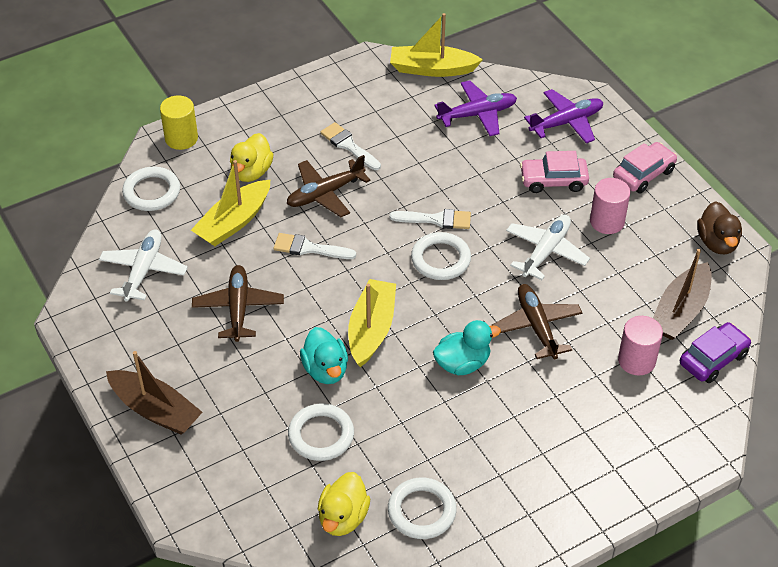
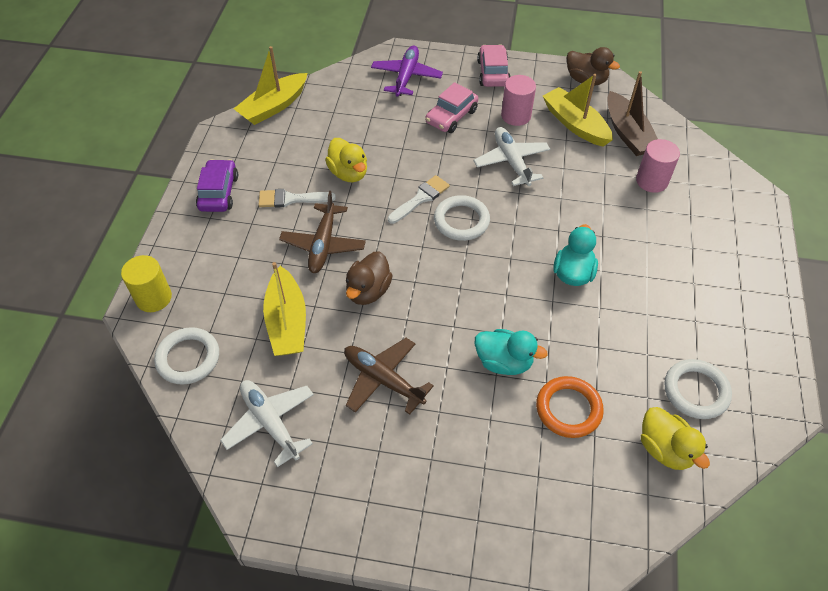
camera: 50 degrees left, 5 degrees up
brown boat [106,351,203,435] -> none
yellow duck [230,133,274,182] -> yellow duck moved to [325,138,367,182]
white brush [273,233,356,259] -> brown duck [346,251,393,305]
white ring [288,404,354,461] -> orange ring [536,376,604,438]
yellow boat [348,279,396,367] -> yellow boat moved to [543,74,613,146]
purple plane [434,80,517,136] -> none
brown plane [492,284,583,359] -> none
purple car [680,322,751,383] -> purple car moved to [196,159,238,212]

